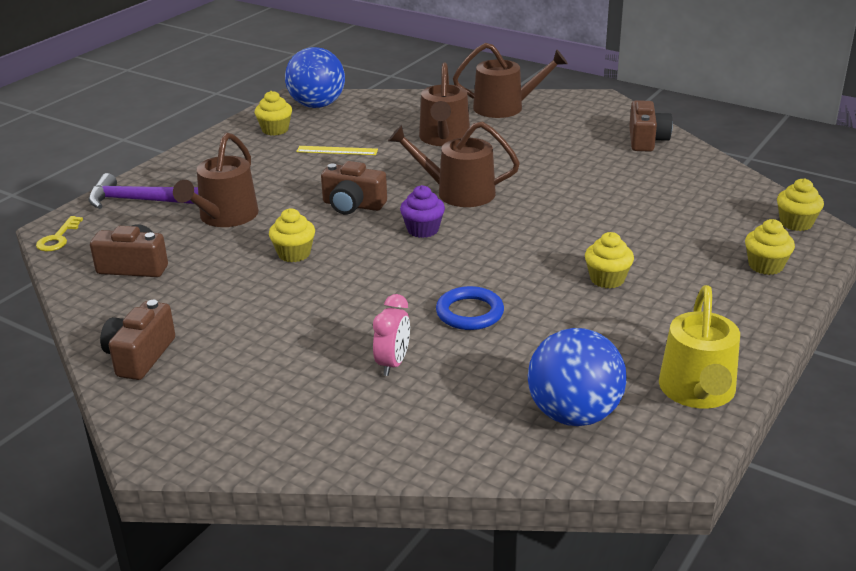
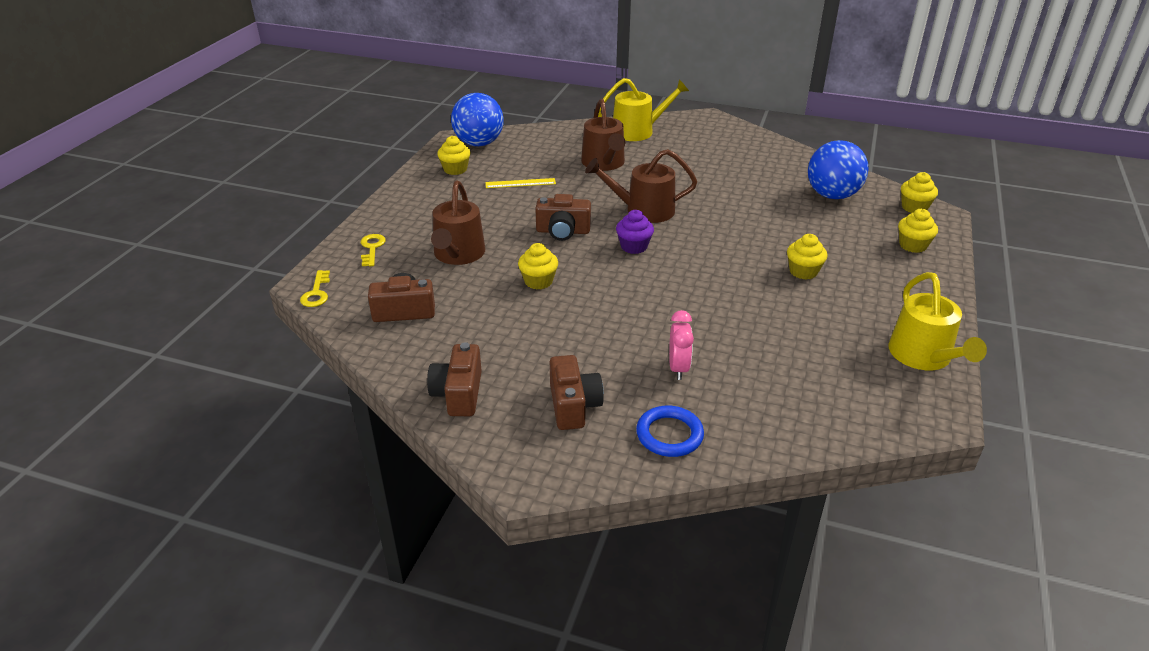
camera: 15 degrees left, 5 degrees up
purple hammer [89,173,198,209] -> yellow key [361,234,386,266]
blue ring [436,286,504,330] -> blue ring moved to [636,406,704,457]
brown watering can [453,43,568,118] -> yellow watering can [598,78,689,141]
blue ball [528,328,627,426] -> blue ball moved to [808,140,869,199]
brown camera [629,100,673,152] -> brown camera moved to [550,355,604,430]

